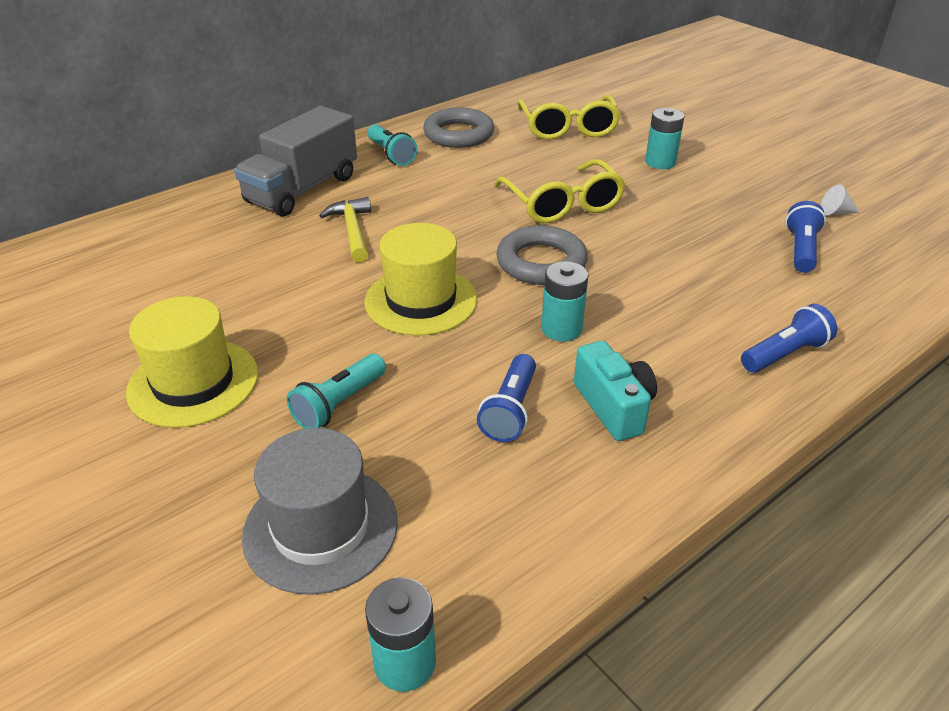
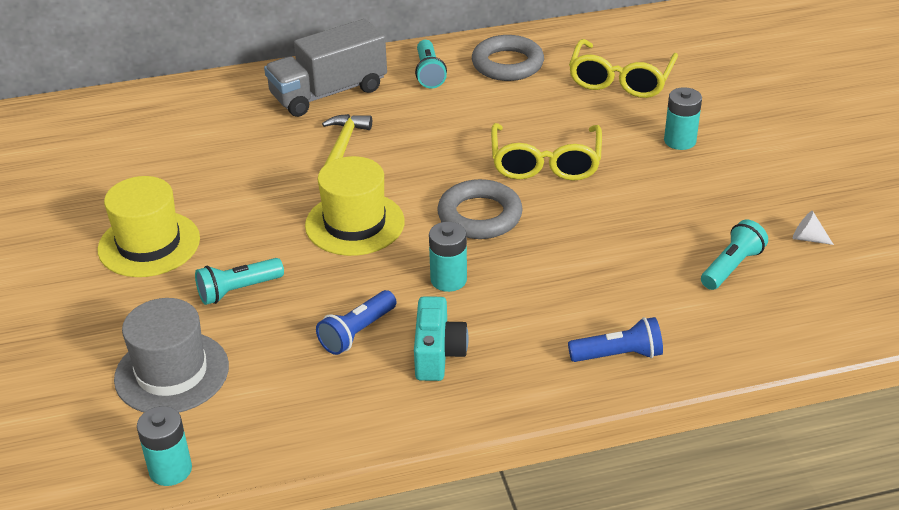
camera: 25 degrees right, 0 degrees up
blue flashlight [785,201,826,273] -> turquoise flashlight [701,219,768,290]

